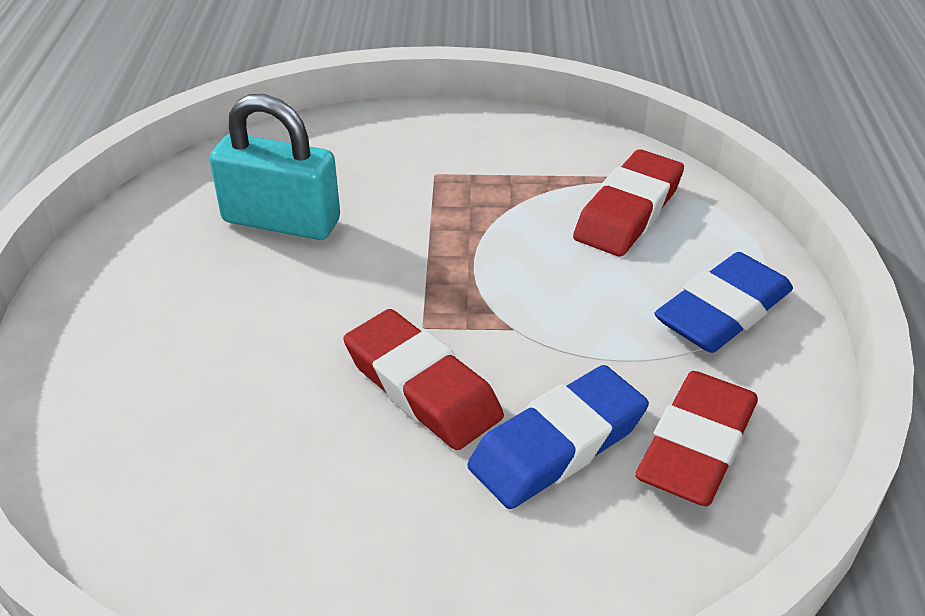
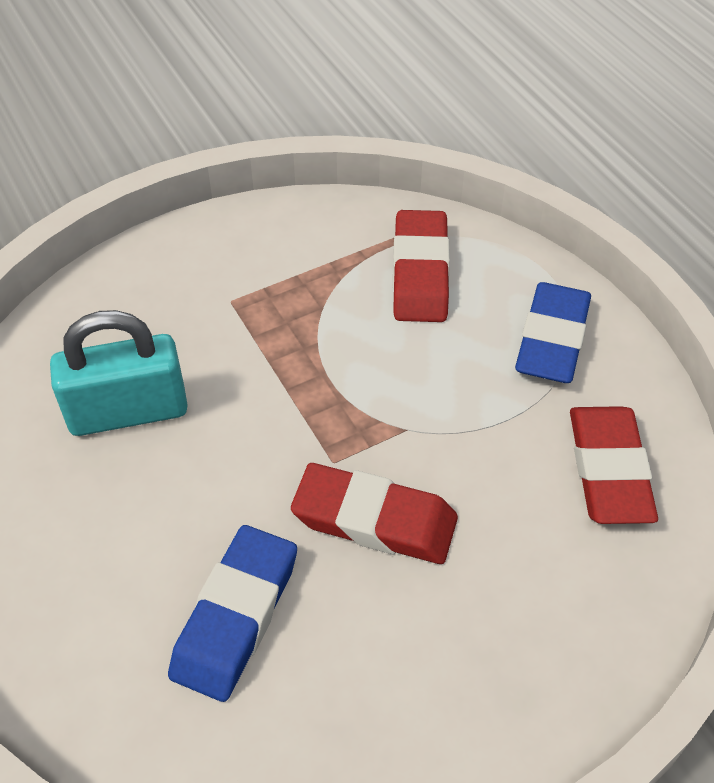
camera: 30 degrees left, 10 degrees up
blue eraser [467,365,649,509] -> blue eraser moved to [168,525,297,702]

